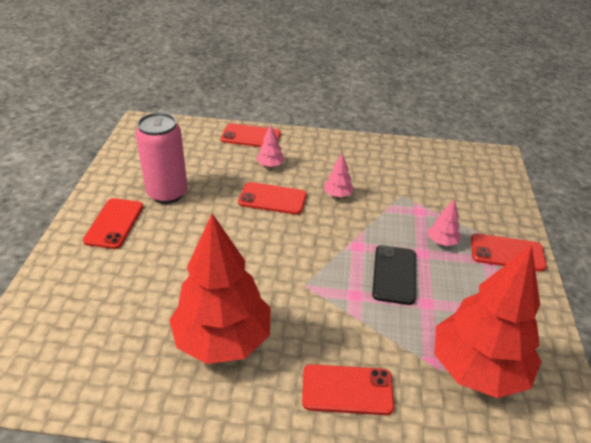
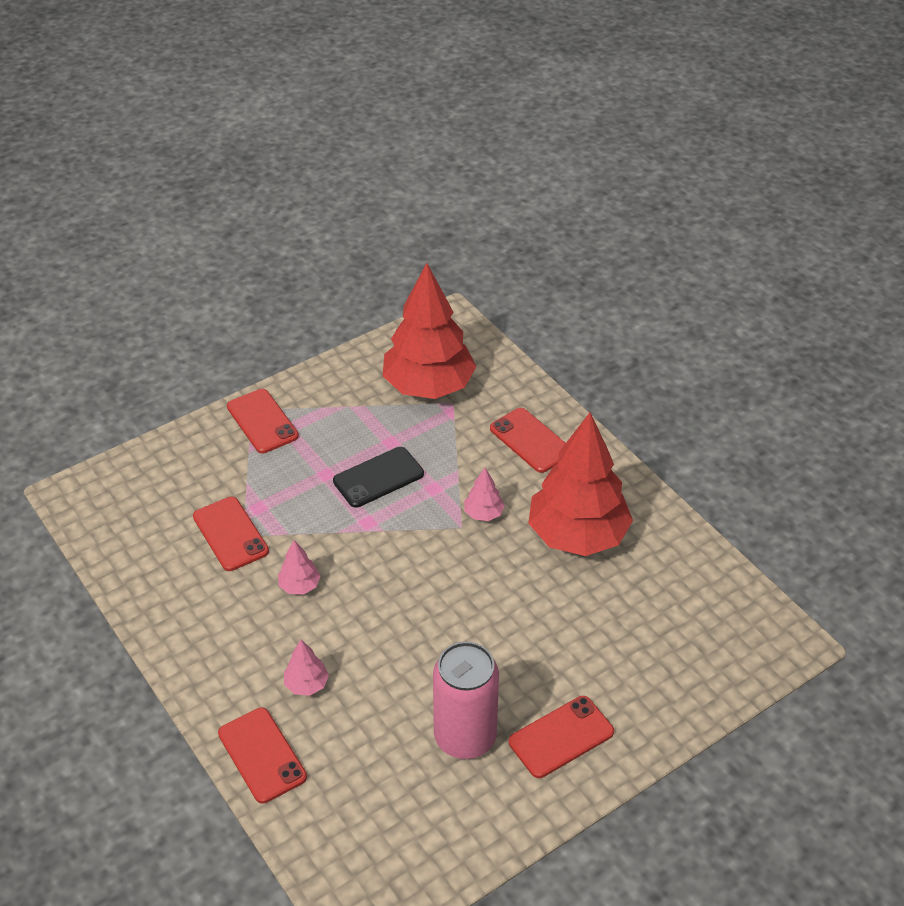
camera: 130 degrees left, 5 degrees up
red phone [238,182,307,215] -> red phone moved to [193,497,269,571]
pink tree [428,199,461,246] -> pink tree moved to [464,468,505,521]

